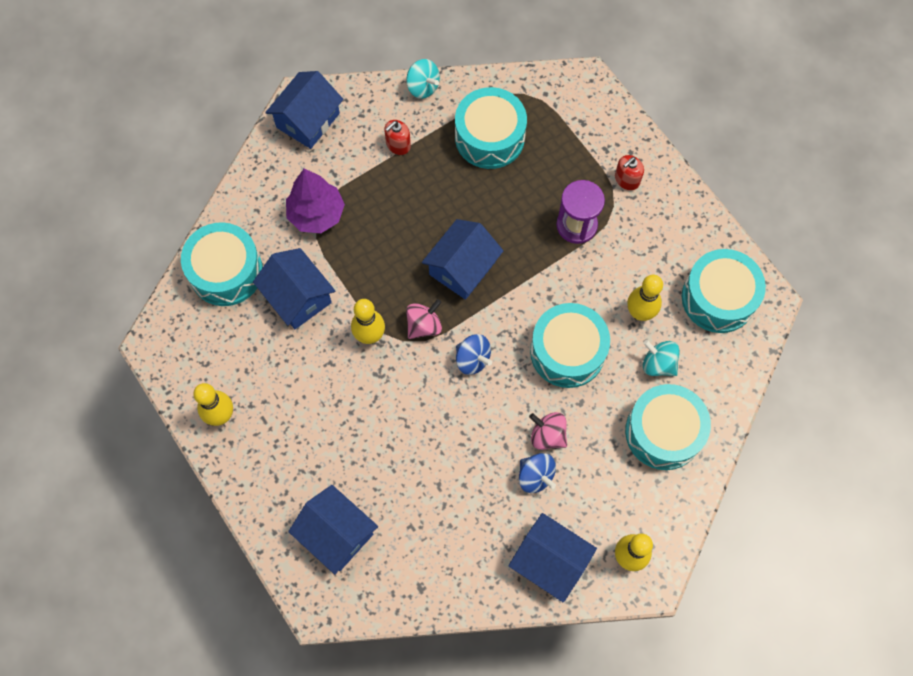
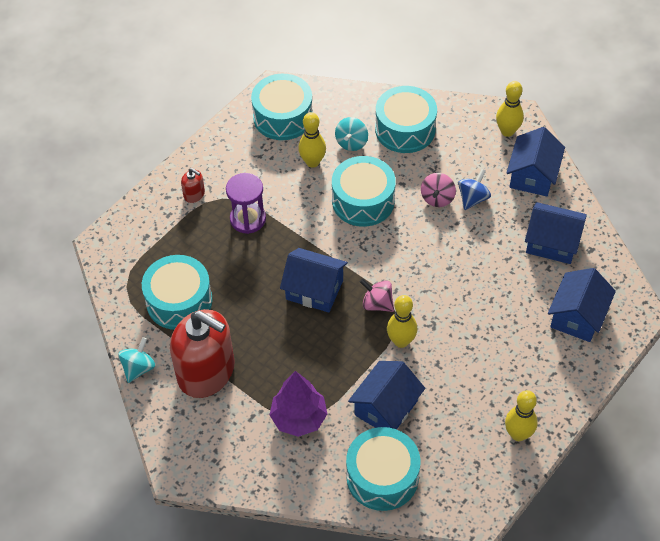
camera: 105 degrees left, 15 degrees down
blue house [265,71,343,149] -> blue house moved to [525,202,587,264]
red soap dispenser [384,120,411,155] -> red soap dispenser [170,309,235,398], size x2.47
blue spinning top [456,334,492,375] -> none

